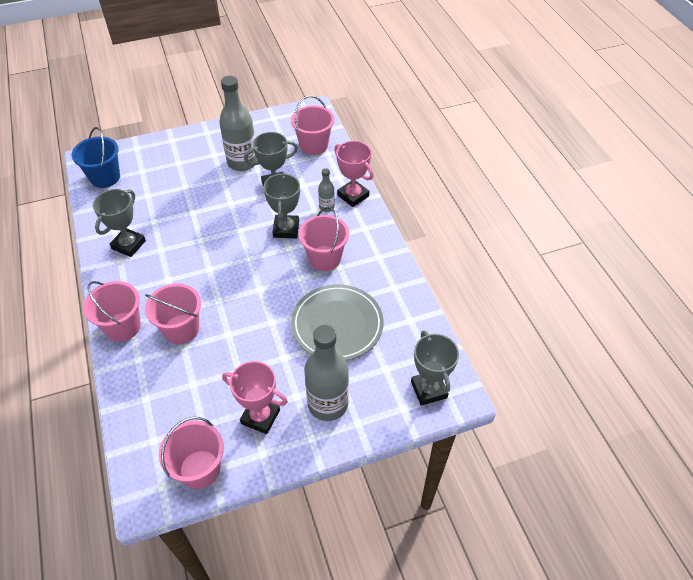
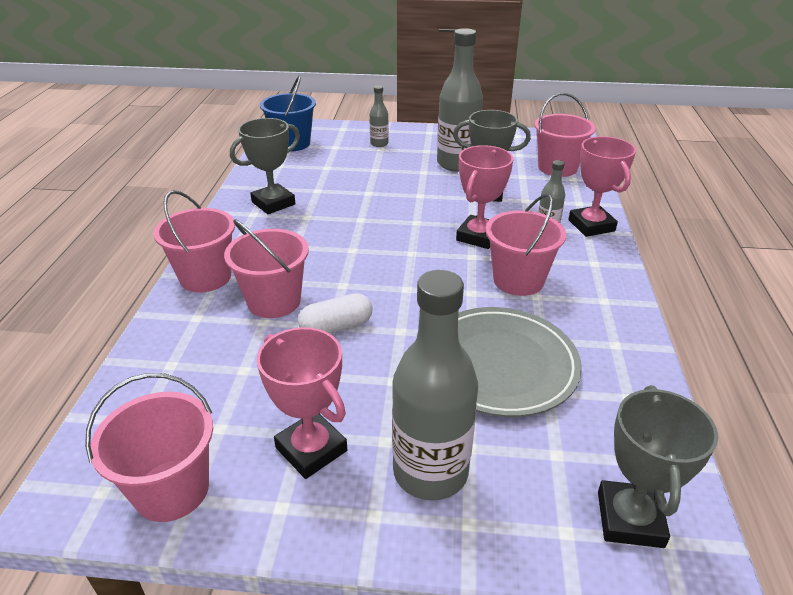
camera: 25 degrees right, 15 degrees down
grey trophy [263,172,300,239] -> pink trophy [456,145,513,249]
none -> white capsule [298,293,373,333]
none -> grey bottle [370,86,389,147]

